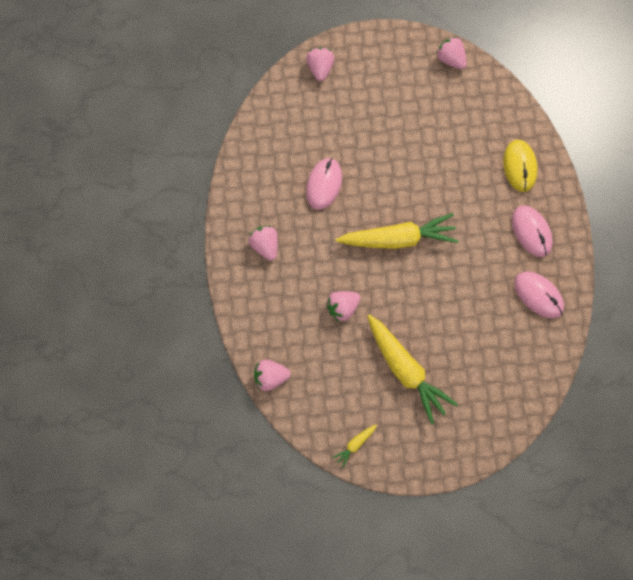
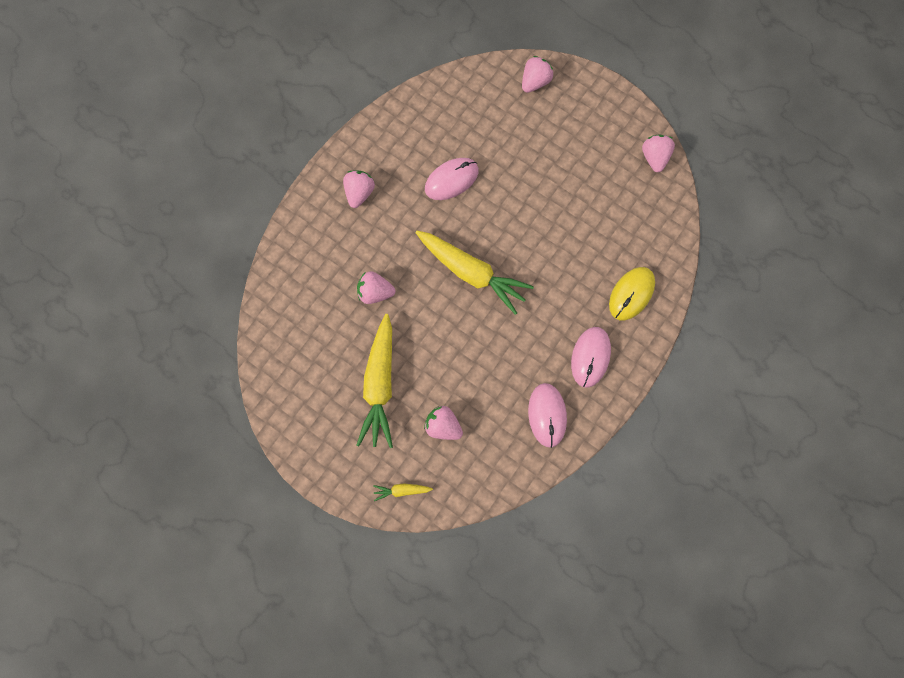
camera: 40 degrees right, 5 degrees up
pink strawberry [254,359,291,391] -> pink strawberry moved to [424,406,463,440]
yellow carrot [332,424,377,468] -> yellow carrot moved to [373,484,433,501]

